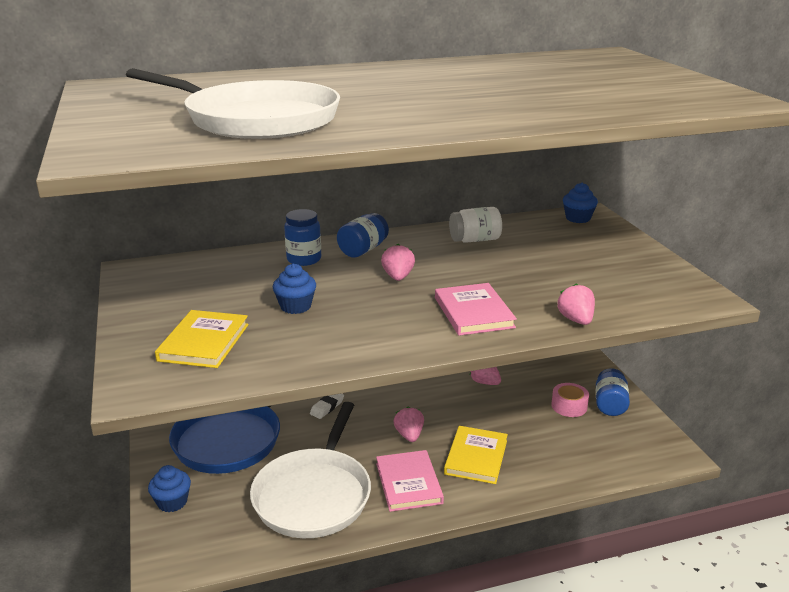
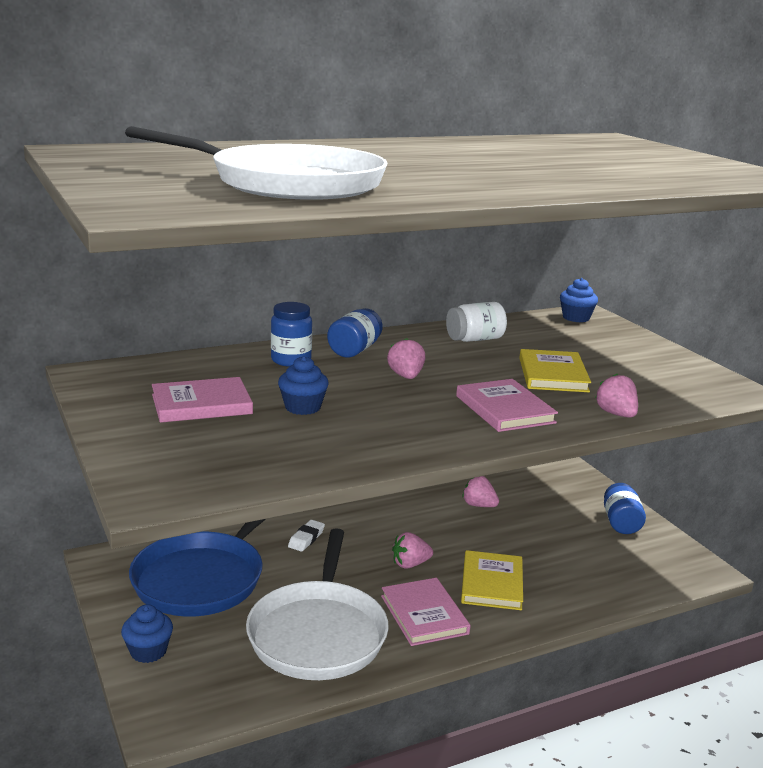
camera: 10 degrees left, 5 degrees down
yellow book [155,310,249,368] -> yellow book moved to [519,349,591,392]
pink strawberry [393,406,424,442] -> pink strawberry turned 90 degrees counterclockwise [392,532,433,569]
pink tape [551,383,589,417] -> none
none -> pink book [152,377,253,423]

